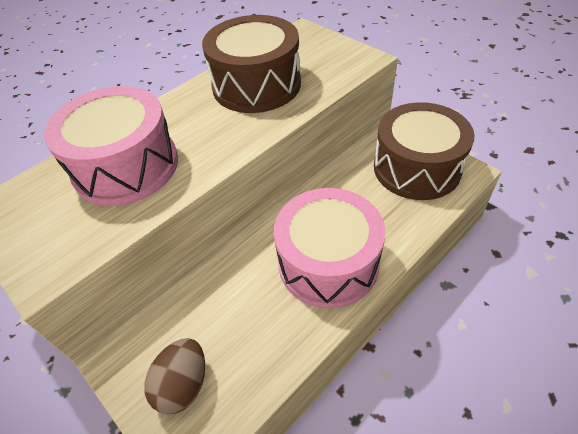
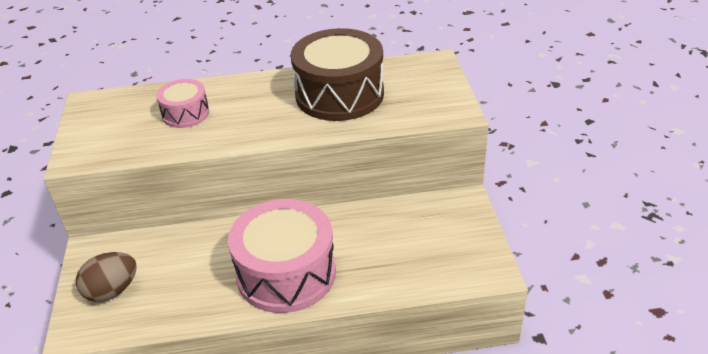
camera: 35 degrees right, 10 degrees down
pink drum [44,86,178,206] -> pink drum [156,79,209,128], size x0.52
brown drum [374,102,475,200] -> none

